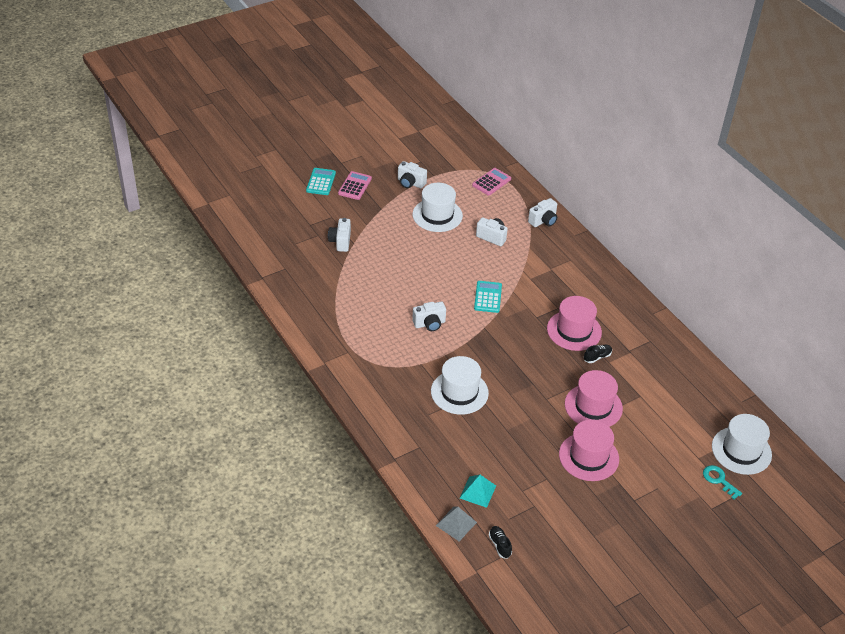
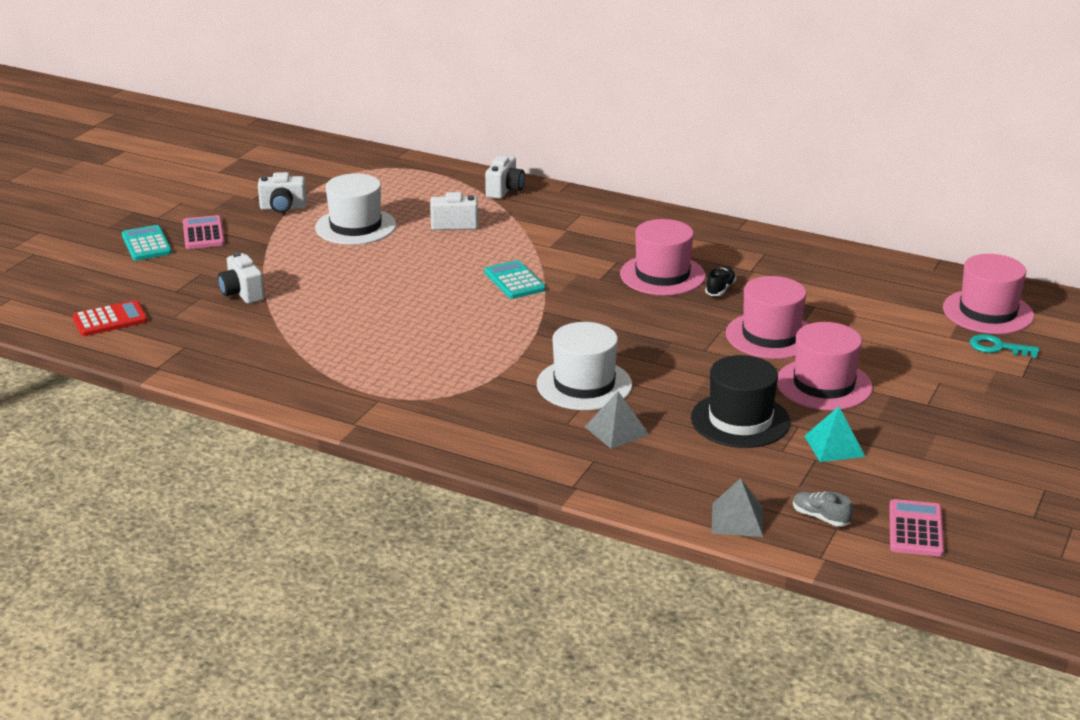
camera: 30 degrees left, 15 degrees down
white camera [412,302,446,331] -> none
turquoise pyramid [460,475,496,508] -> turquoise pyramid moved to [804,406,865,462]
pink calculator [472,168,511,196] -> pink calculator moved to [889,499,944,557]
black shoe [489,526,512,559] -> grey shoe [793,492,853,527]
white hat [712,414,772,475] -> pink hat [943,254,1034,334]
none -> red calculator [72,300,148,336]
none -> grey pyramid [585,391,649,449]
none -> black hat [691,355,791,448]

